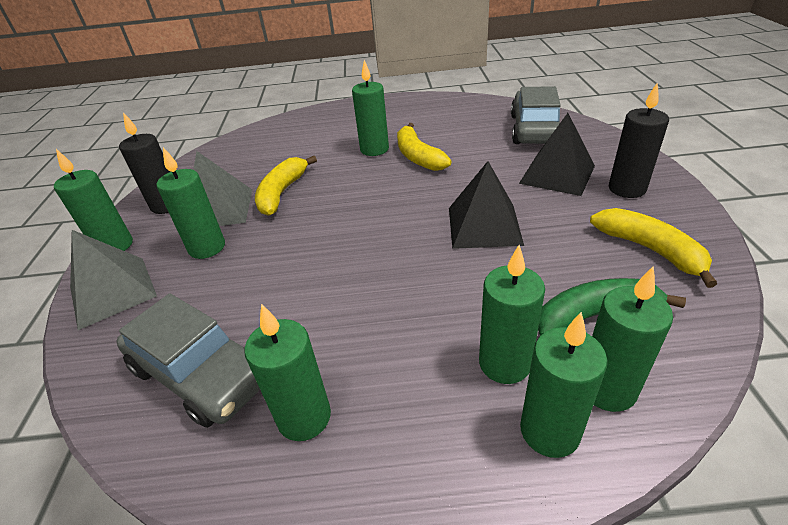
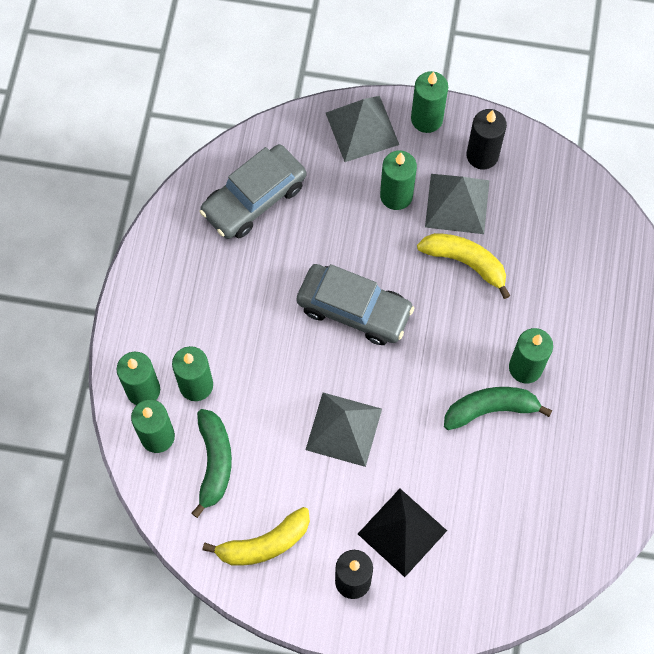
camera: 100 degrees right, 30 degrees up
green candle [244,304,331,441] -> none
yellow banana [397,123,452,171] -> green banana [444,387,552,430]
black pyramid [449,161,524,249] -> grey pyramid [306,393,382,467]
grey car [511,86,561,144] -> grey car moved to [296,264,414,345]

